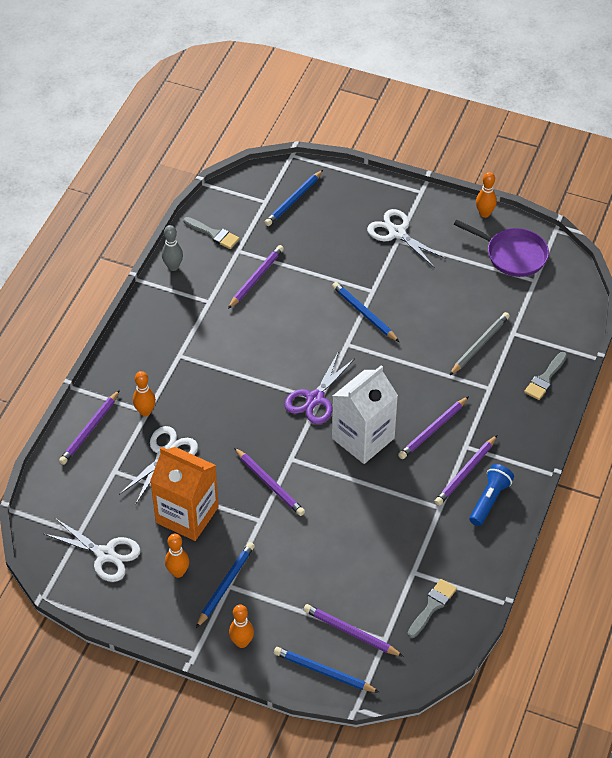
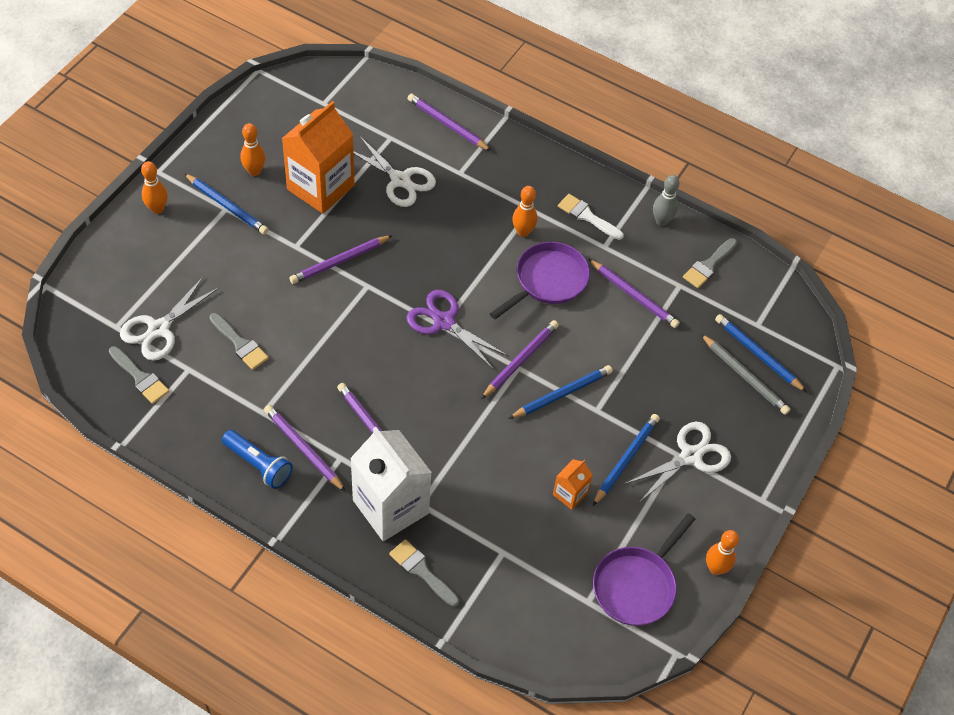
camera: 95 degrees right, 5 degrees up
white scissors [44,518,141,582] -> white scissors moved to [120,276,220,361]
orange bowling pin [133,371,156,416] -> orange bowling pin moved to [512,186,538,237]
blue pencil [274,647,380,693] -> blue pencil moved to [593,414,660,506]
purple pencil [303,604,404,657] -> purple pencil moved to [481,320,559,399]
white carton [332,365,398,464] -> white carton moved to [350,427,432,541]
grey pencil [449,312,510,376] -> grey pencil moved to [701,334,790,415]
none -> grey brush [209,313,269,370]
none -> purple pan [490,242,590,319]
none -> orange carton [553,459,593,510]
none -> white brush [558,194,624,240]

